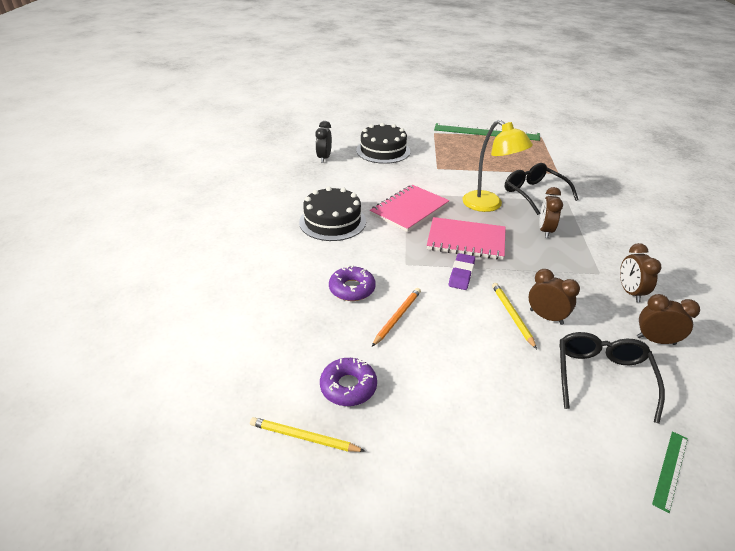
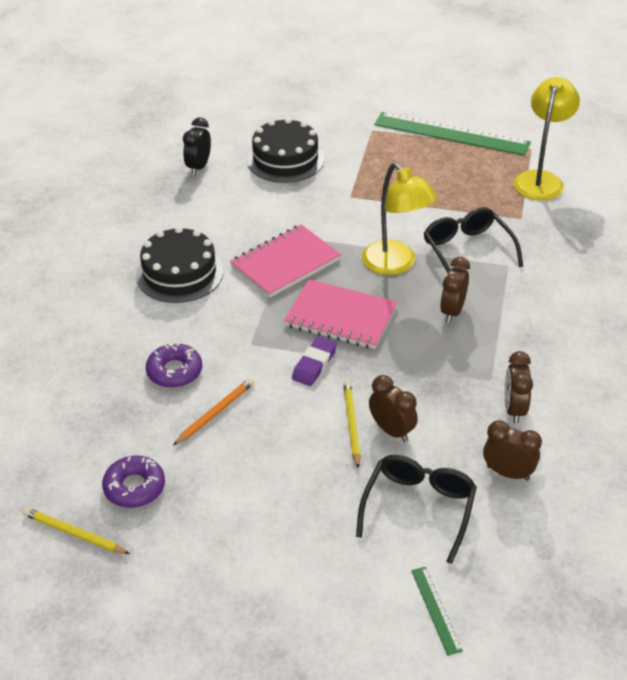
camera: 10 degrees right, 5 degrees up
green ruler [652,431,688,513] -> green ruler turned 60 degrees counterclockwise [411,567,463,656]
none -> yellow lamp [514,77,580,200]

